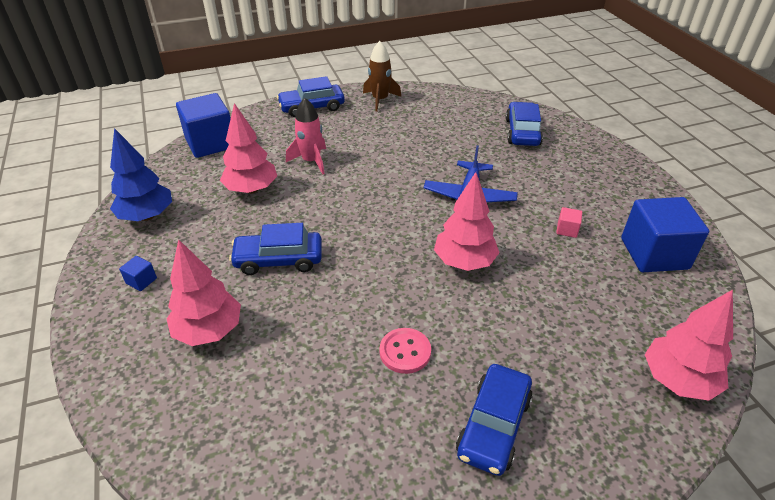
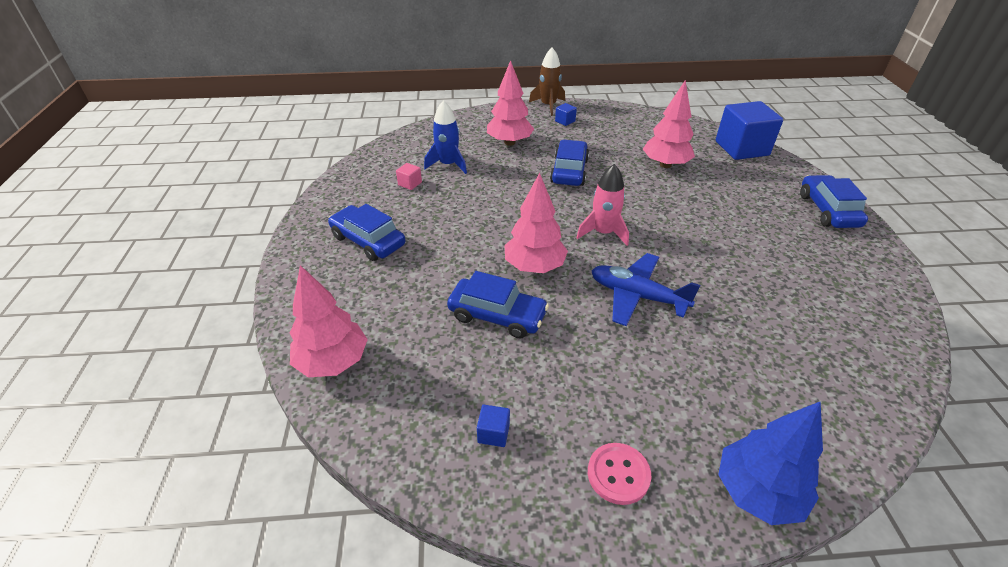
camera: 105 degrees right, 0 degrees up
blue tree [110,128,172,221] -> blue tree moved to [718,401,823,525]
pink rocket [286,98,326,174] -> pink rocket moved to [576,164,629,246]
brown rocket [363,41,401,112] -> brown rocket moved to [529,48,565,116]
pink button [379,328,431,374] -> pink button moved to [588,443,651,505]
blue car [505,102,543,146] -> blue car moved to [447,271,549,338]
pink cube [556,207,582,238] -> pink cube moved to [396,163,422,190]
blue cube [621,197,709,272] -> blue cube [477,405,510,447], size x0.41
none -> blue rocket [424,100,467,174]

